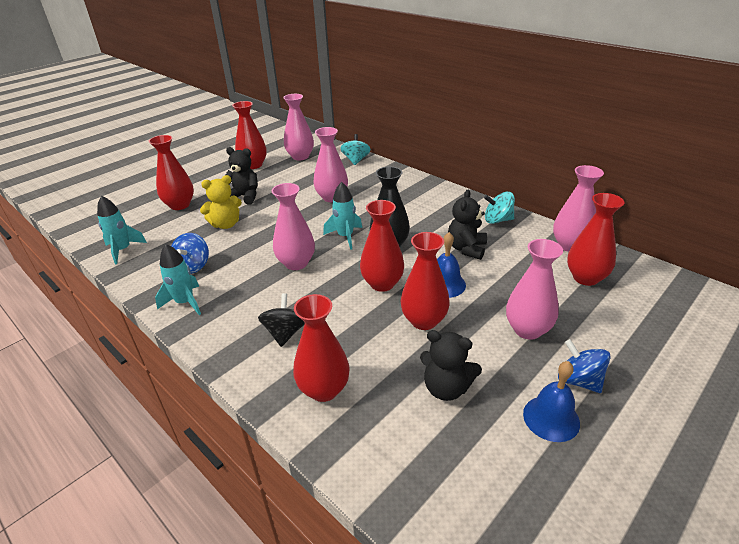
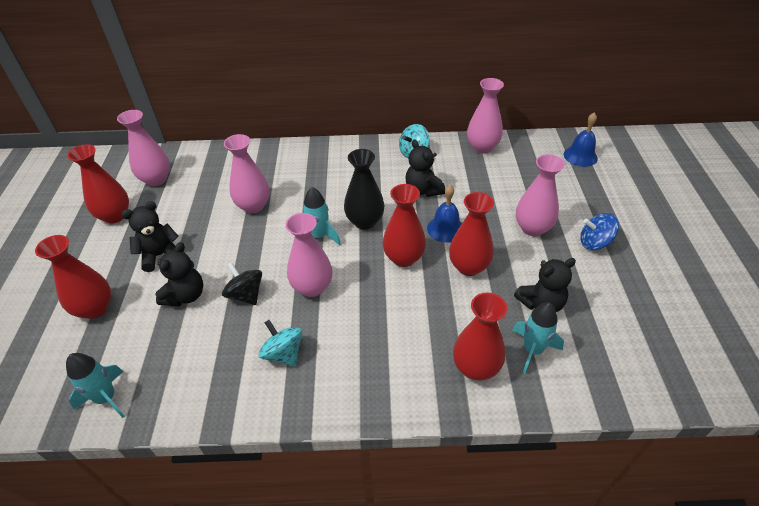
camera: 45 degrees left, 10 degrees up
turquoise rocket [155,244,201,315] -> turquoise rocket moved to [512,302,564,374]
blue spinning top [171,233,209,274] -> none
yellow teddy bear [200,175,242,229] -> black teddy bear [155,242,203,306]
black spinning top [258,293,305,347] -> black spinning top moved to [222,262,262,305]
turquoise spinning top [340,134,371,165] -> turquoise spinning top moved to [259,320,302,366]
blue bell [523,361,580,442] -> blue bell moved to [564,112,598,167]
red vase [567,193,625,286] -> none

